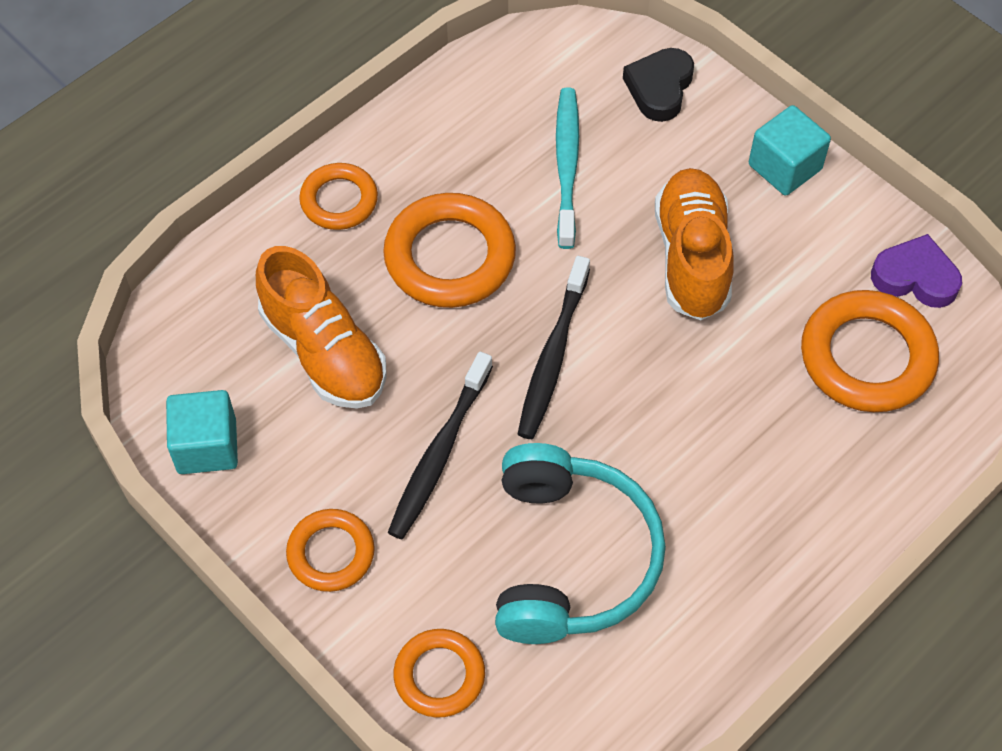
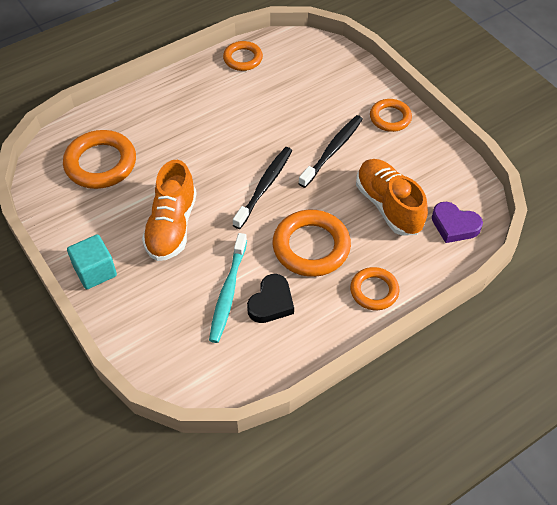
camera: 170 degrees left, 5 degrees down
turquoise cube [166,390,238,474] -> none
orange ring [394,629,485,717] -> orange ring moved to [223,41,263,71]
turquoise headphones [495,443,666,644] -> none
black heart [623,48,694,122] -> black heart moved to [247,274,294,323]
purple heart [871,234,962,308] -> purple heart moved to [432,202,483,243]

